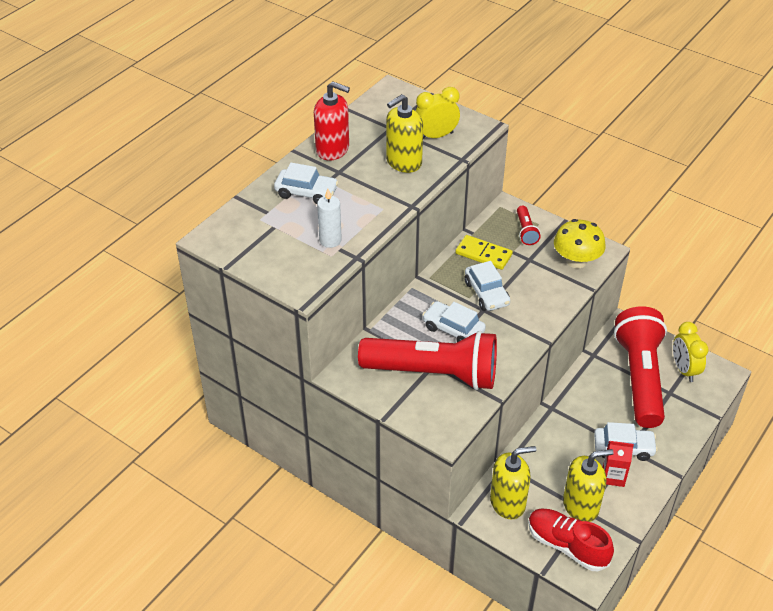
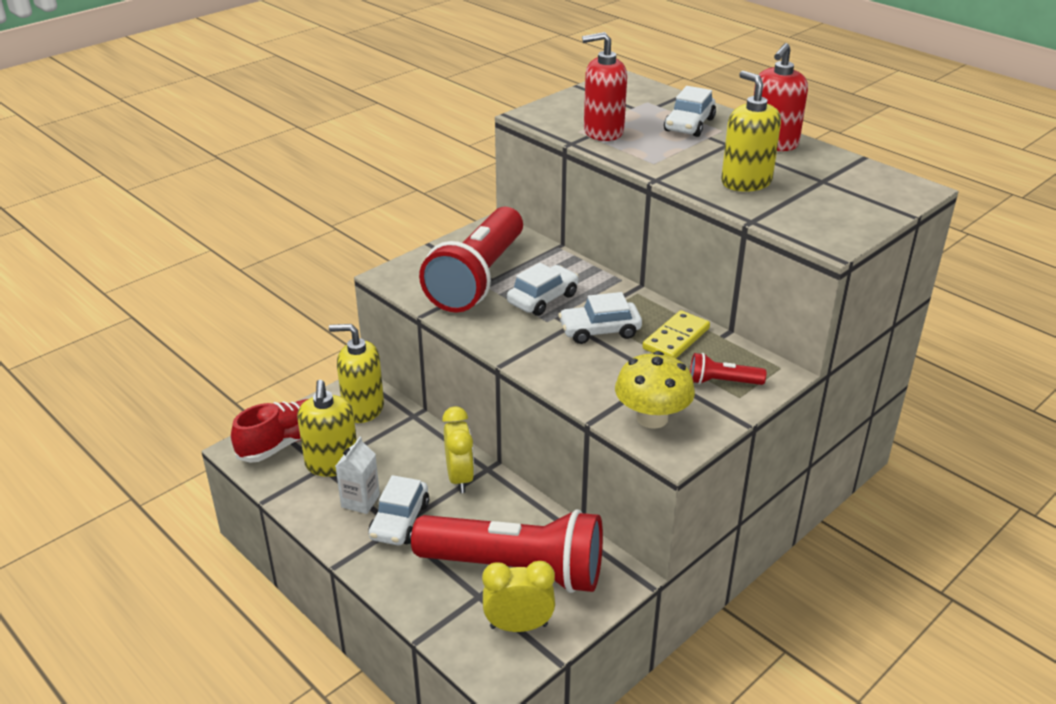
camera: 100 degrees right, 10 degrees down
white candle [317,189,342,248] -> red soap dispenser [582,32,627,141]
yellow clock [416,87,460,139] -> yellow clock moved to [442,406,474,493]
yellow soap dispenser [490,446,537,519] -> yellow soap dispenser turned 105 degrees clockwise [329,324,384,423]
red carton [603,441,634,487] -> white carton [335,437,380,514]

